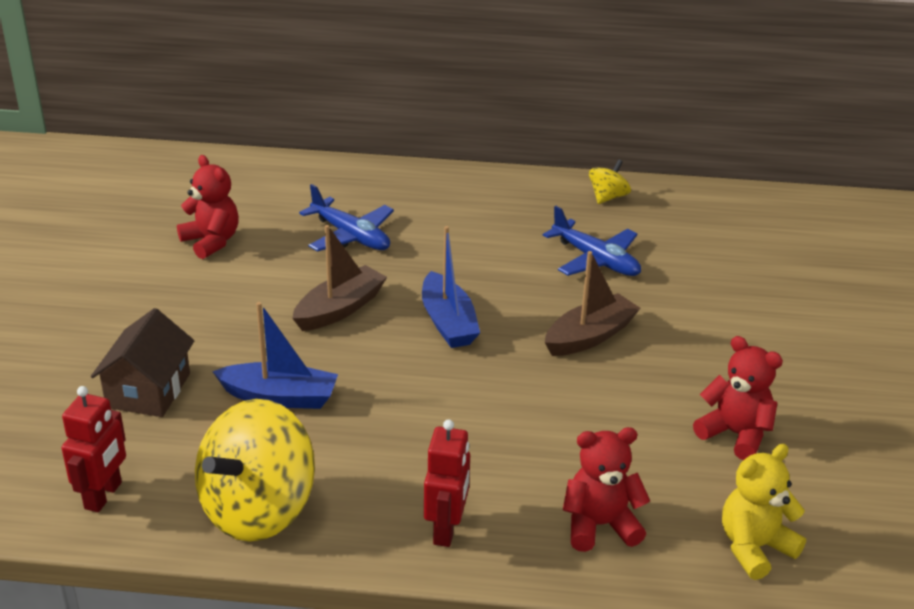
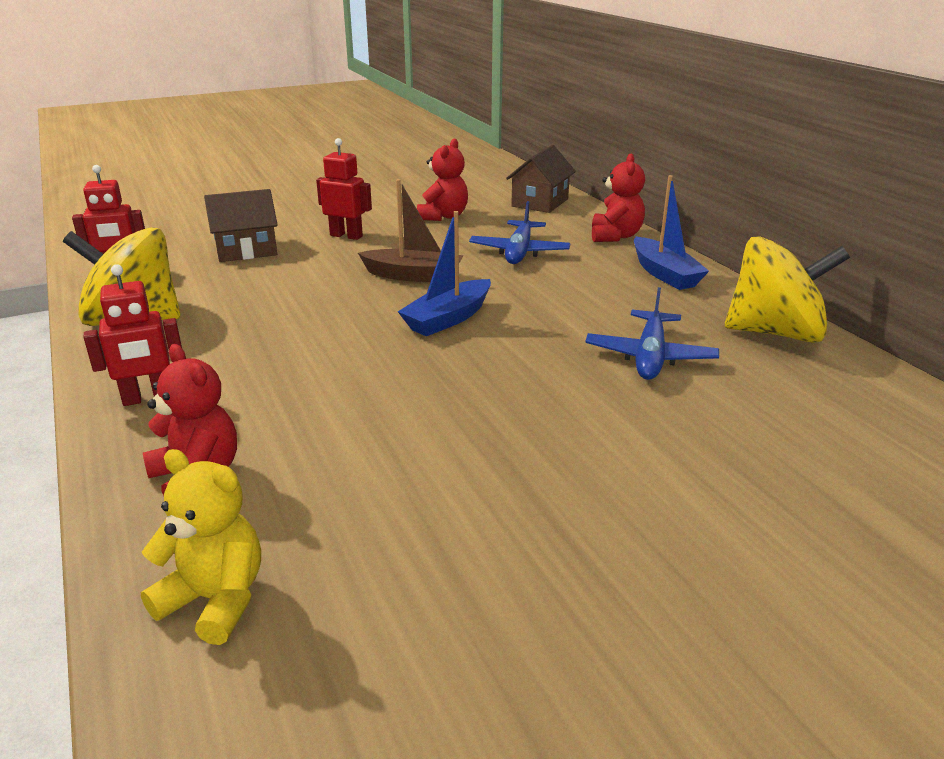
camera: 60 degrees right, 5 degrees down
blue boat [212,302,338,409] -> blue boat moved to [634,175,709,290]
brown boat [545,251,640,356] -> none
yellow spinning top [589,159,631,204] -> yellow spinning top [725,236,850,343], size x2.12
red teddy bear [693,336,783,460] -> red teddy bear moved to [592,154,645,242]
none -> red robot [316,138,372,240]
none -> brown house [506,145,576,213]

